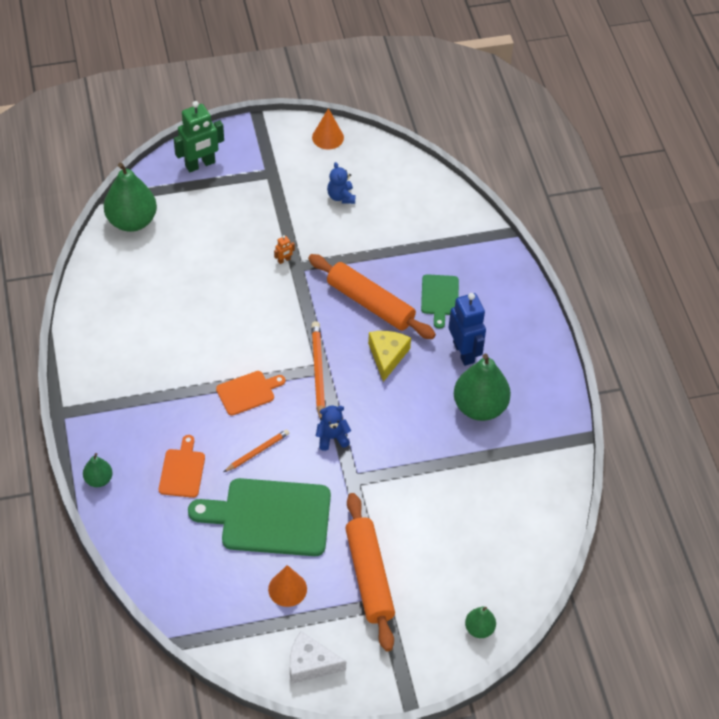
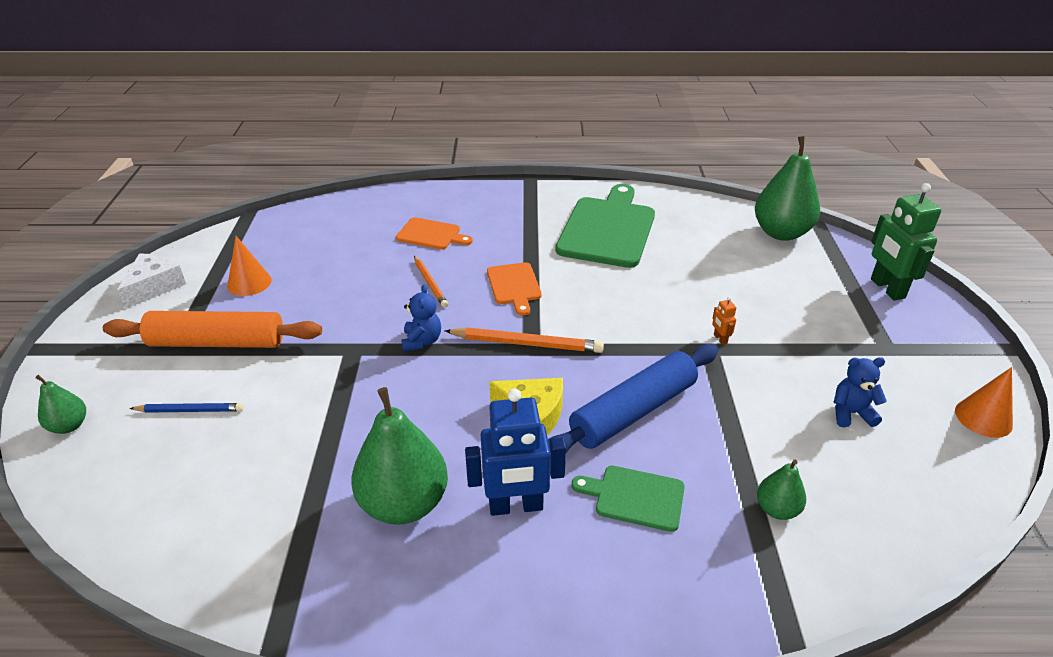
camera: 105 degrees right, 15 degrees down
green pear [83,453,113,487] -> green pear moved to [757,460,806,520]
green cutting board [188,478,331,556] -> green cutting board moved to [555,184,655,268]
orange rolling pin [308,254,436,339] -> blue rolling pin [548,344,719,452]
none -> blue pencil [129,403,244,413]

